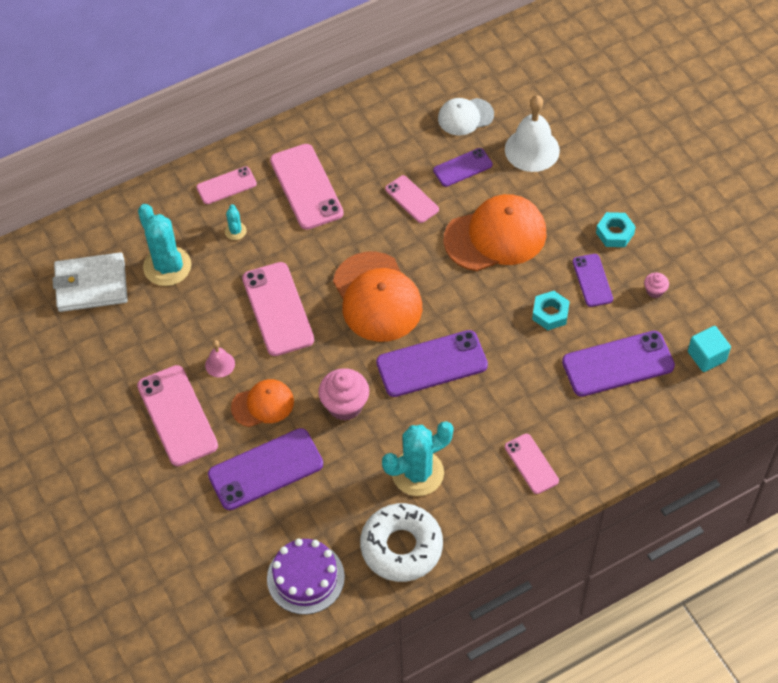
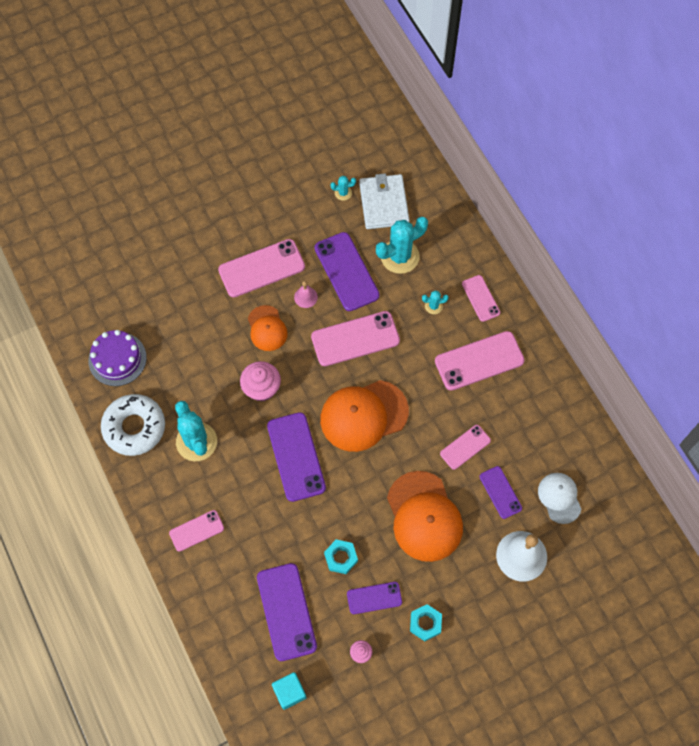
camera: 90 degrees right, 10 degrees up
purple phone [208,428,323,510] -> purple phone moved to [314,232,380,311]
none -> turquoise cactus [330,176,356,201]

